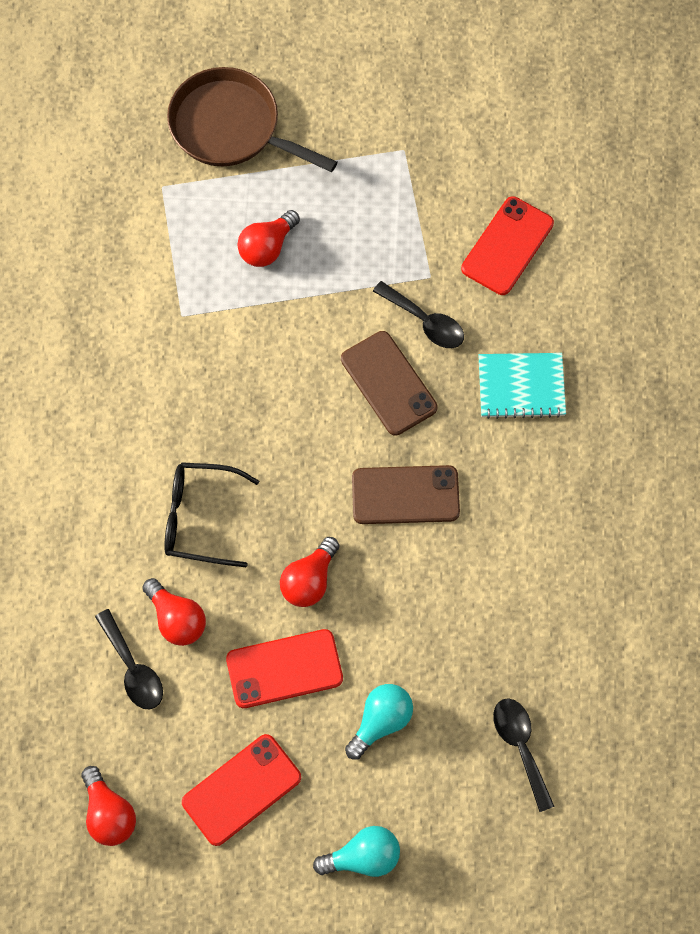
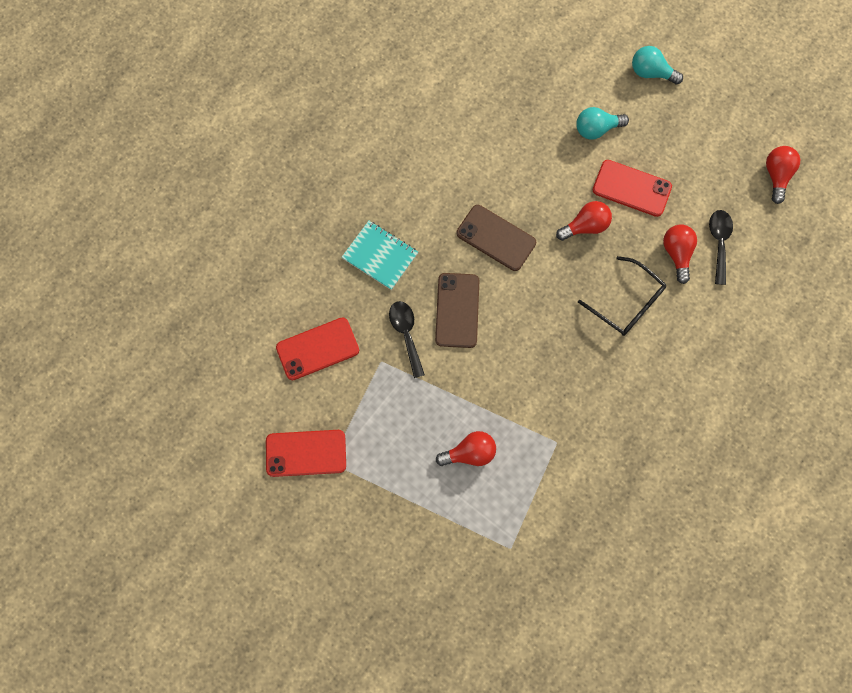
camera: 145 degrees left, 5 degrees up
brown pan [167,67,337,172] -> none
red phone [182,734,301,846] -> red phone moved to [266,430,346,477]
black spoon [493,698,555,812] -> none

